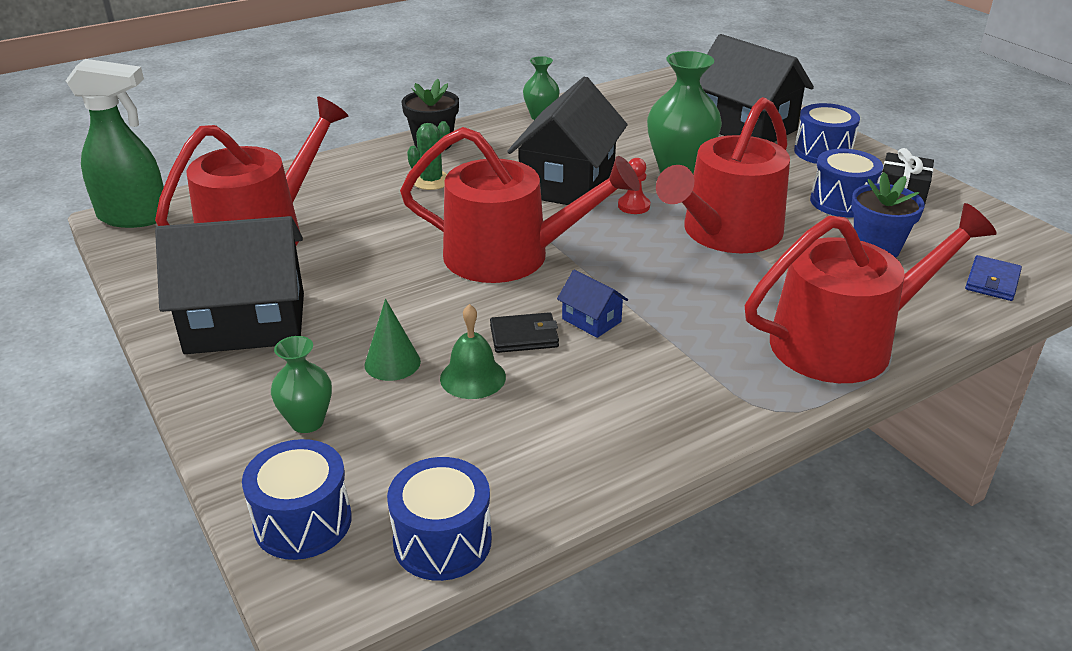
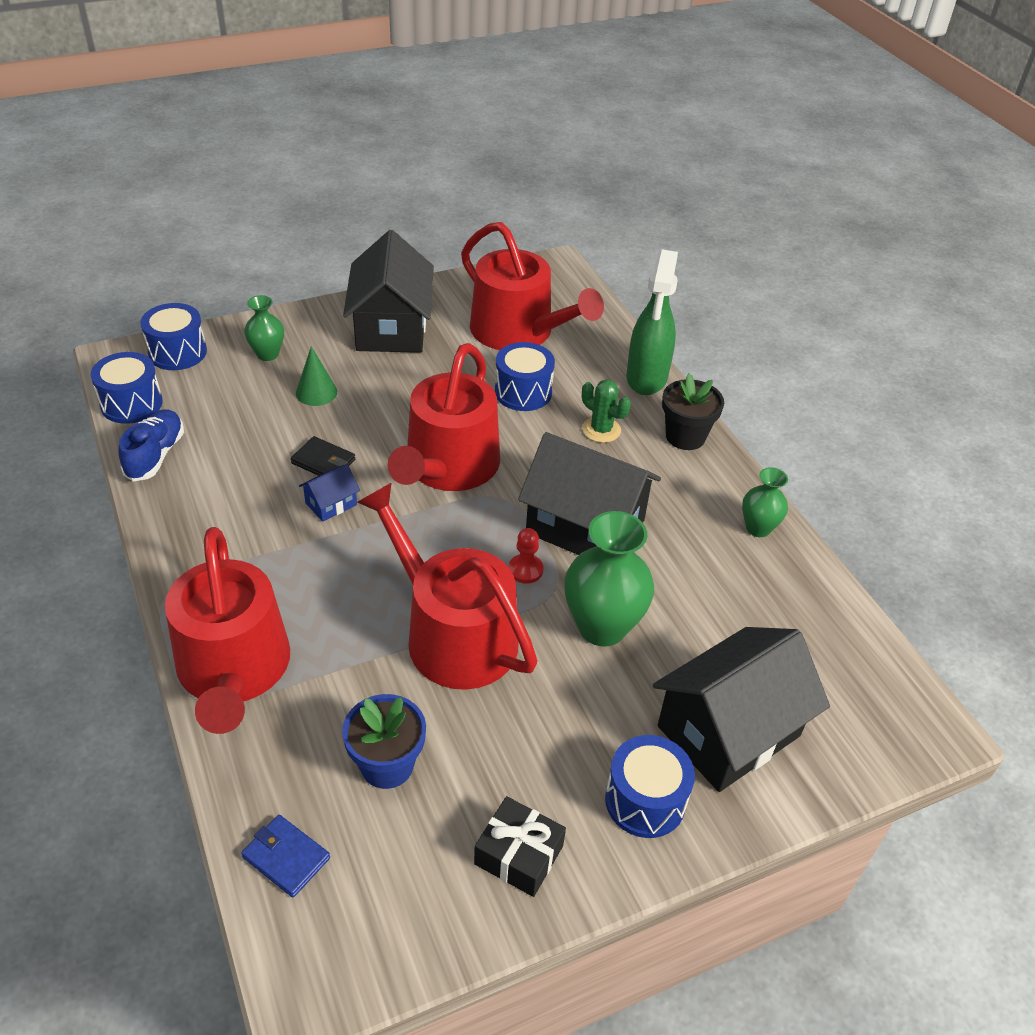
camera: 95 degrees right, 10 degrees up
green spray bottle [65,59,169,228] -> green spray bottle moved to [626,249,678,395]
green bell [440,304,506,399] -> none
black wallet [490,312,559,353] -> black wallet turned 60 degrees counterclockwise [291,436,355,476]
blue drum [810,149,883,218] -> blue drum moved to [495,342,555,411]
none -> blue shoe [119,409,184,481]

